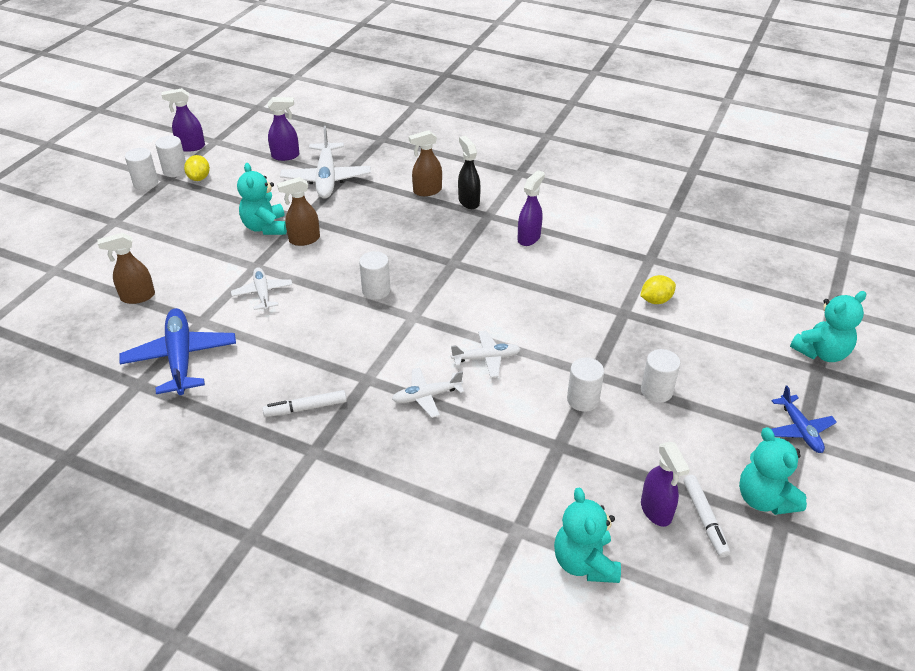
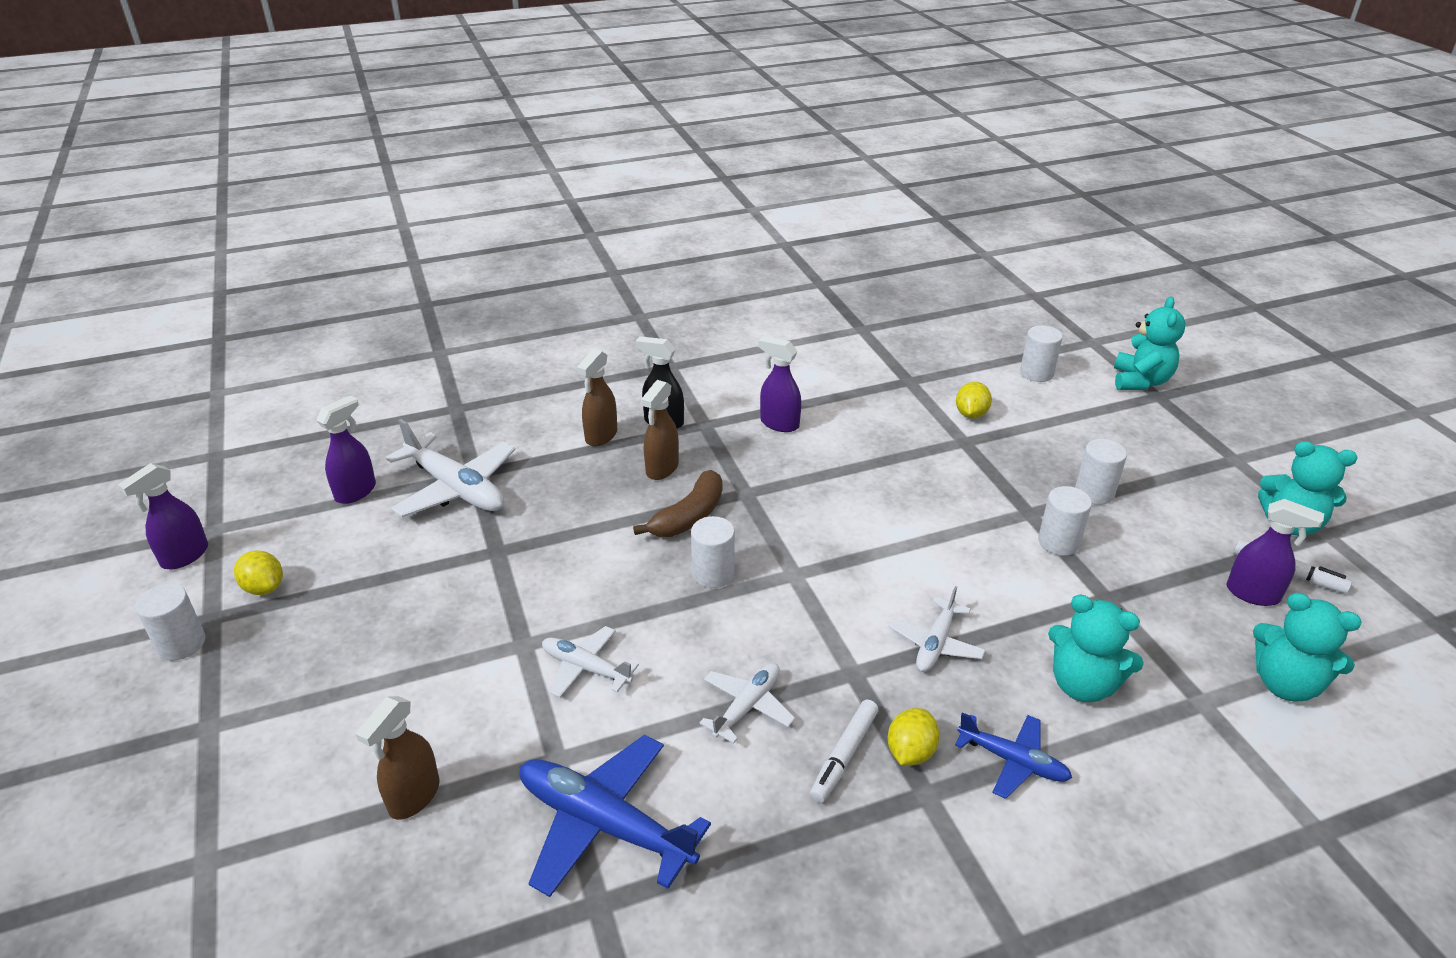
camera: 45 degrees left, 5 degrees down
white cylinder [155,136,186,177] -> white cylinder moved to [1020,325,1063,382]
turquoise teddy bear [237,163,287,235] -> turquoise teddy bear moved to [1048,595,1144,702]
brown spray bottle [277,177,320,246] -> brown spray bottle moved to [641,380,679,480]
white plane [451,331,521,378] -> white plane moved to [699,663,795,744]
purple spray bottle [518,170,545,246] -> purple spray bottle turned 45 degrees counterclockwise [758,336,801,432]
blue plane [771,385,837,453] -> blue plane moved to [955,712,1072,799]
none -> brown banana [633,470,722,537]
none -> yellow lemon [888,708,940,765]

